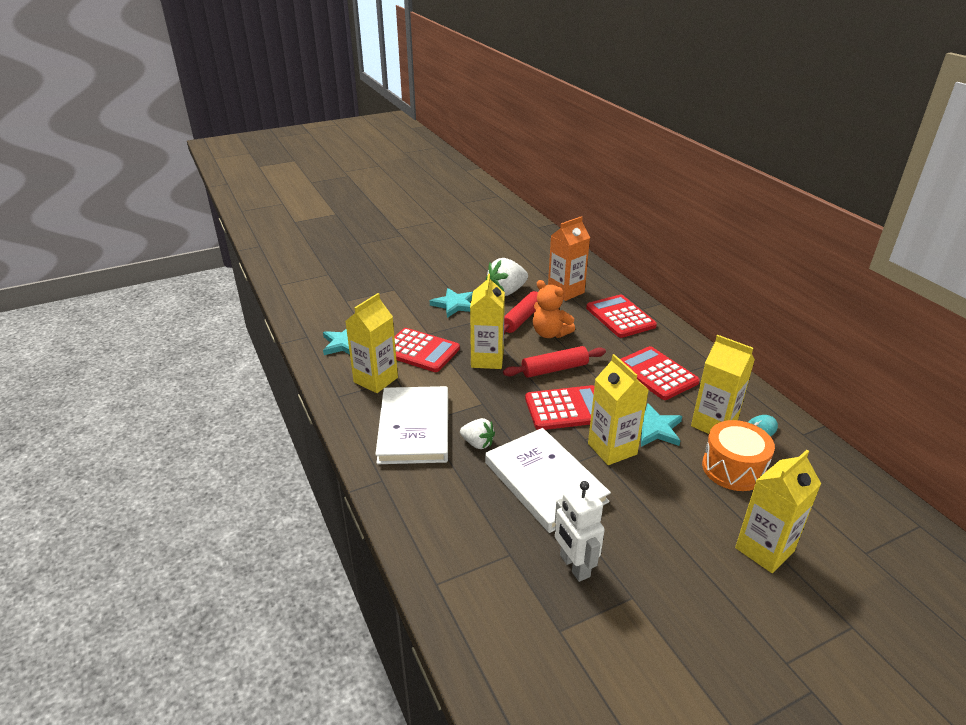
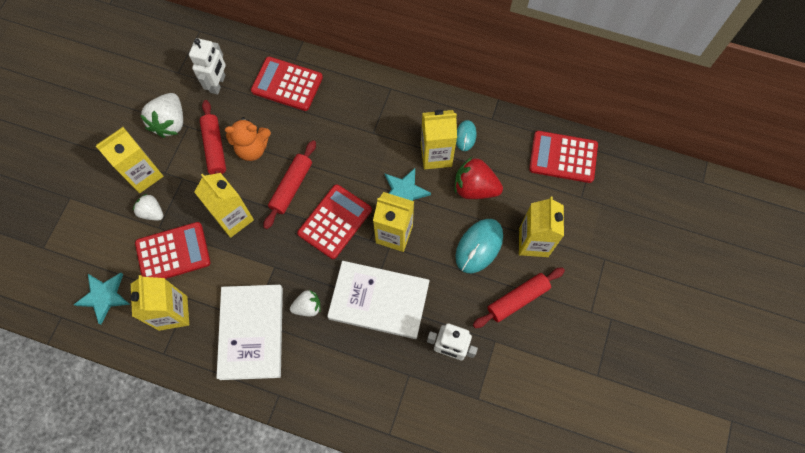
camera: 45 degrees left, 35 degrees up
white book [375,386,448,464] -> white book turned 45 degrees clockwise [216,285,283,380]
turquoise star [430,288,473,318] -> yellow carton [96,127,163,193]
orange carton [548,216,590,301] -> white robot [189,38,226,95]
red calculator [620,346,700,400] -> red calculator moved to [529,131,598,183]
orange drum [702,420,775,491] -> red strawberry [454,156,503,199]
none -> white strawberry [133,194,163,221]
none -> turquoise mouse [455,219,503,273]
none -> red rolling pin [473,267,565,328]

